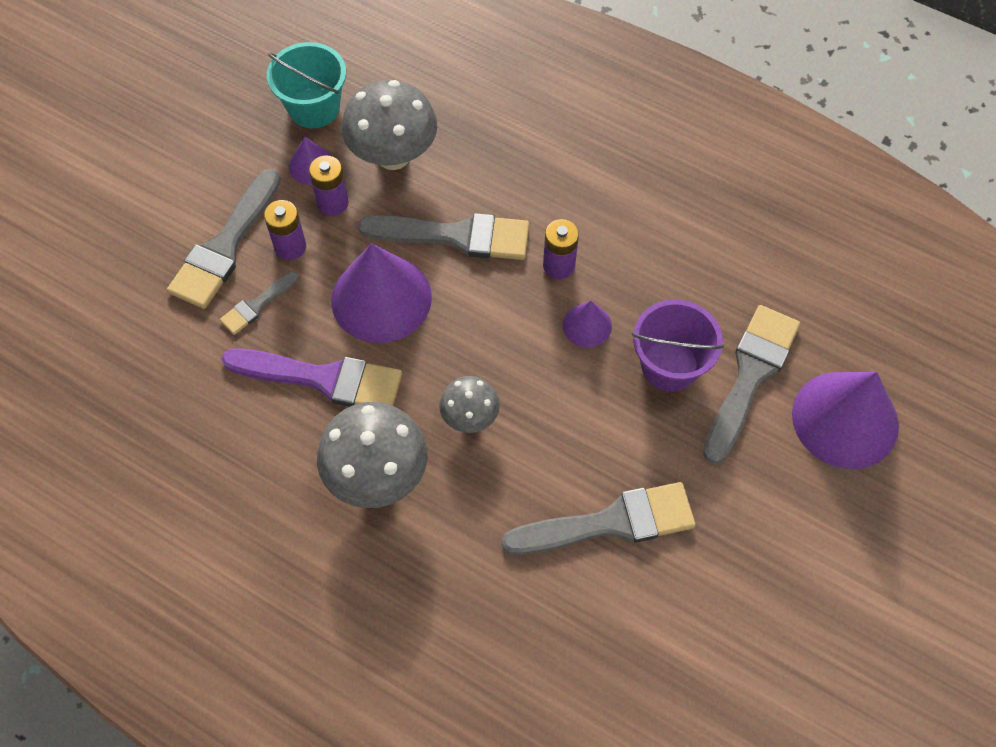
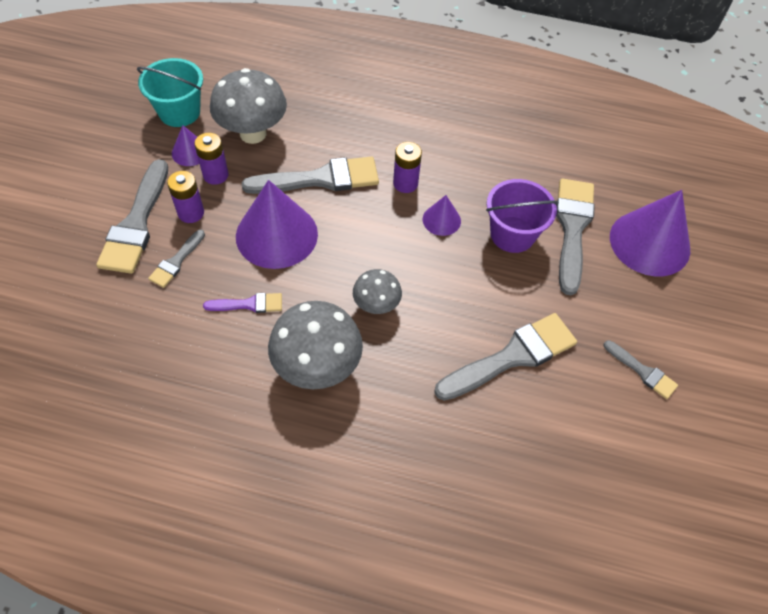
camera: 20 degrees left, 5 degrees down
purple brush [221,348,402,407] -> purple brush [203,293,282,313], size x0.52
none -> grey brush [603,340,678,399]

